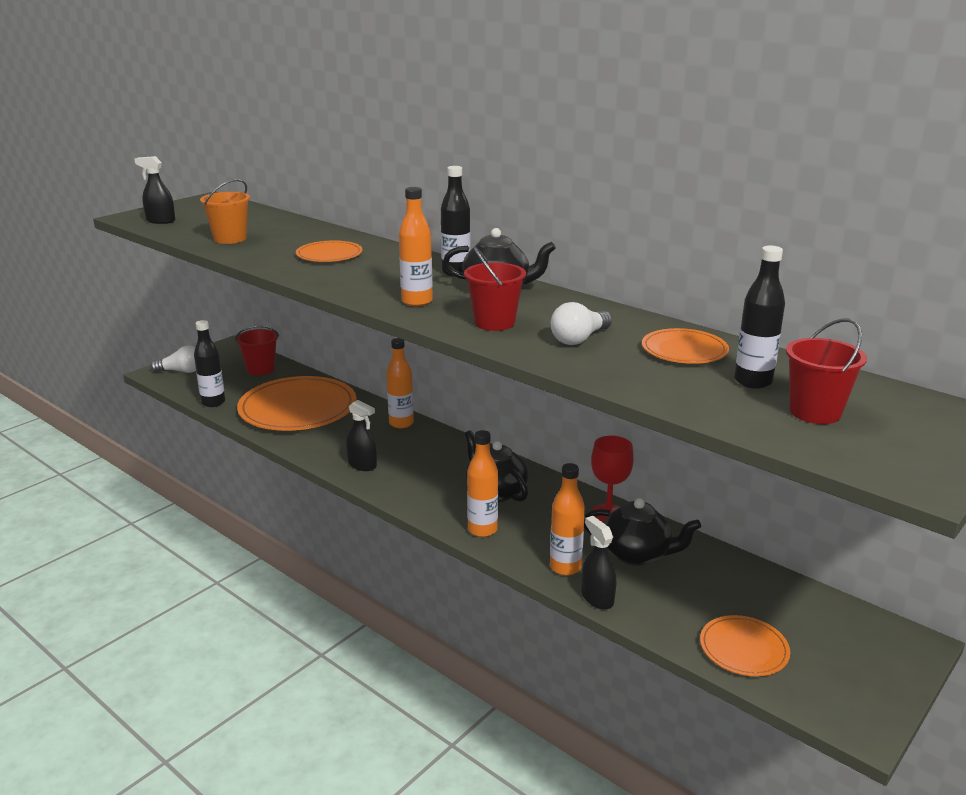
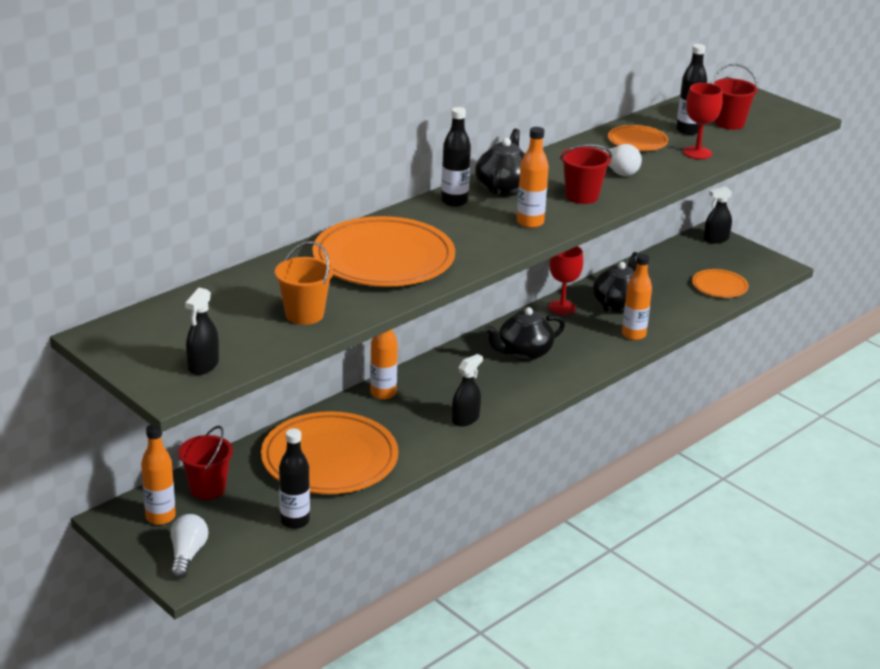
camera: 85 degrees left, 5 degrees up
orange plate [296,240,363,262] -> orange plate [312,216,455,287], size x2.01
orange bottle [467,430,498,537] -> orange bottle moved to [141,425,176,525]
black spray bottle [581,516,616,610] -> black spray bottle moved to [704,186,732,243]
none -> red goblet [683,83,723,159]

